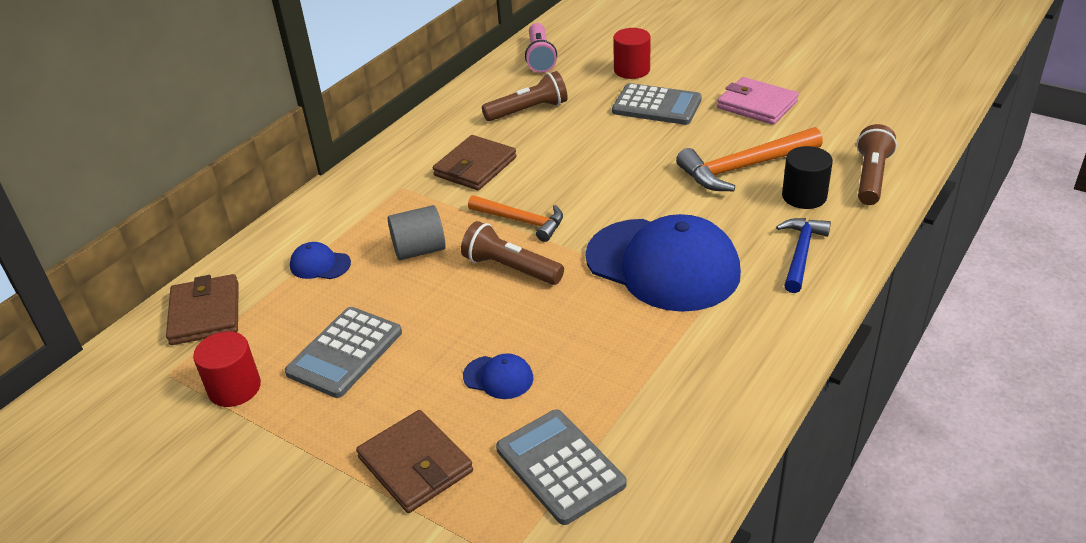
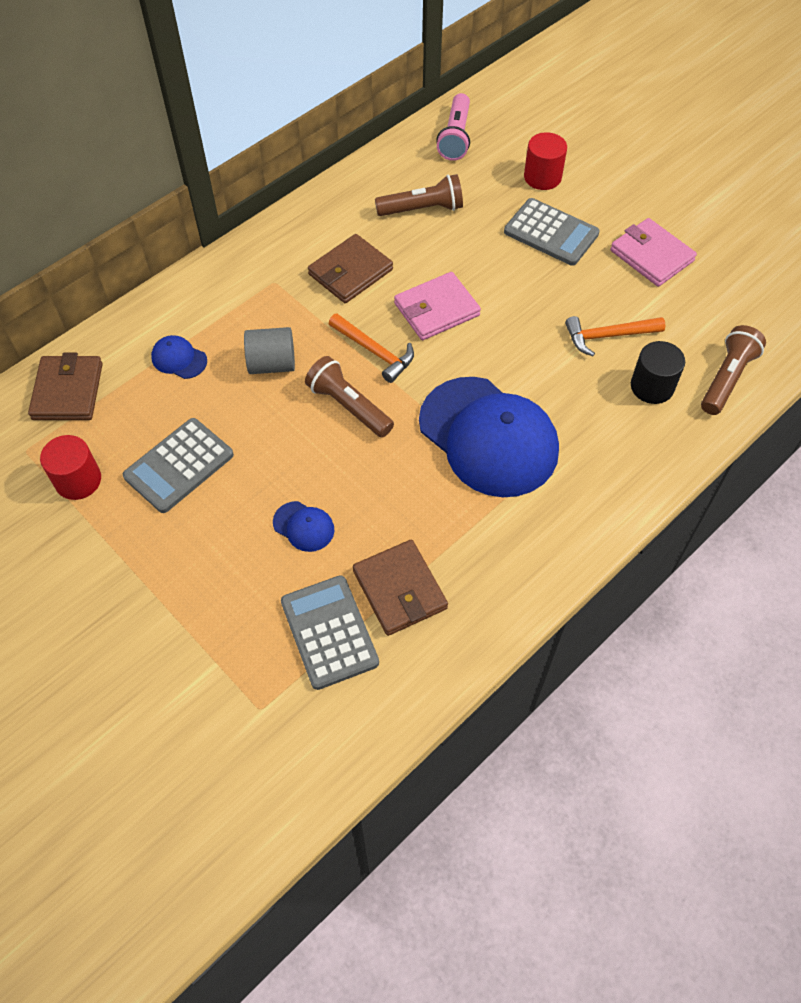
camera: 10 degrees right, 20 degrees up
brown wallet [356,410,473,513] -> brown wallet moved to [353,540,448,636]
orange hammer [676,127,823,191] -> orange hammer [565,316,665,356], size x0.66
blue hammer [776,218,831,293] -> none
none -> pink wallet [394,272,481,340]

